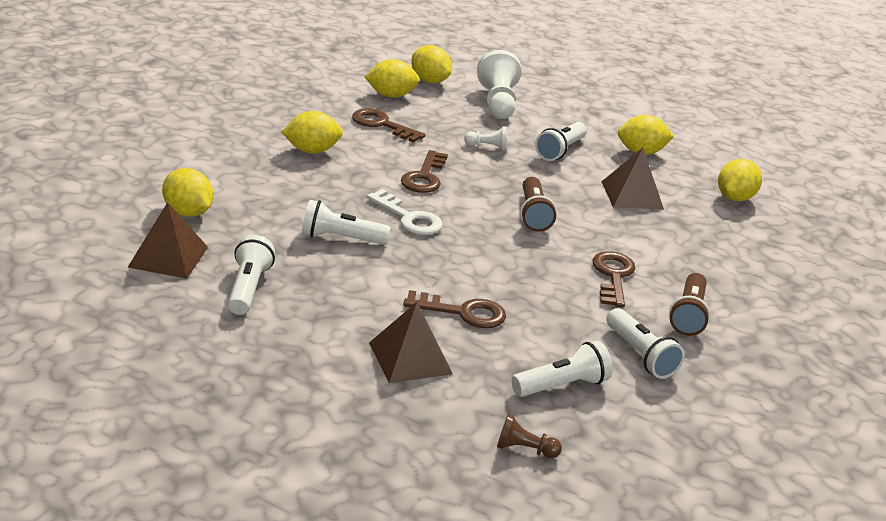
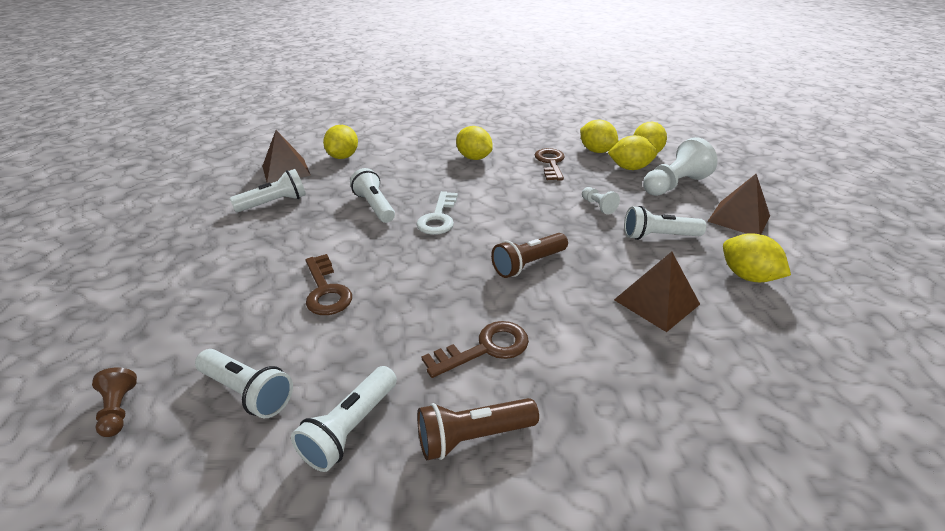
camera: 60 degrees right, 5 degrees up
brown pyramid [369,302,453,383] -> brown pyramid moved to [707,174,770,234]
brown key [401,150,448,193] -> none
yellow lemon [718,159,762,201] -> yellow lemon moved to [608,135,658,170]

